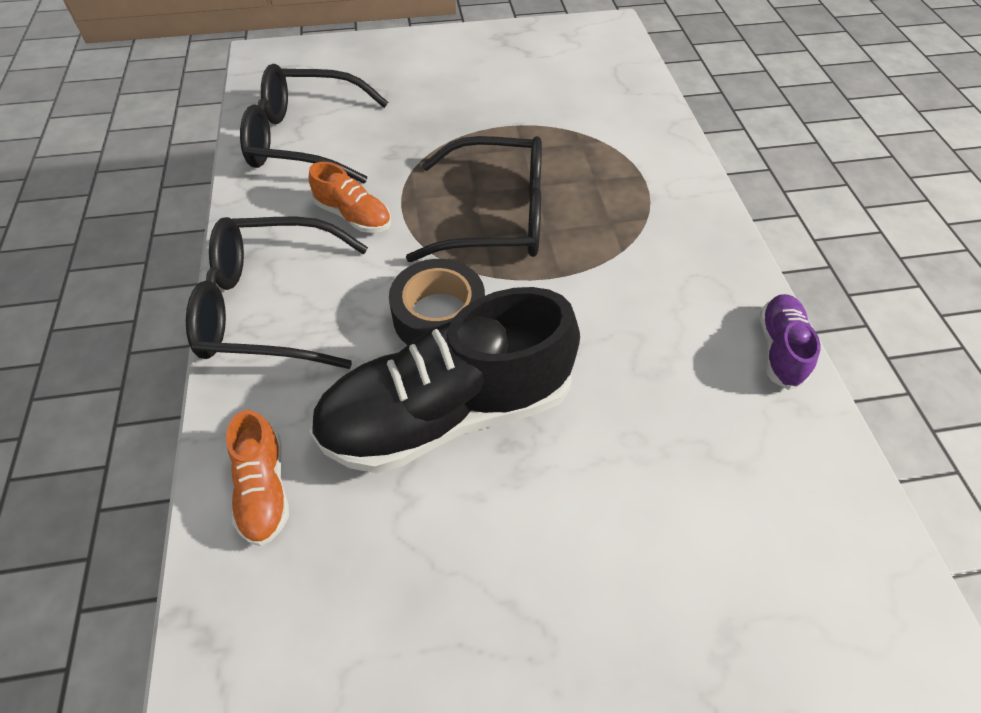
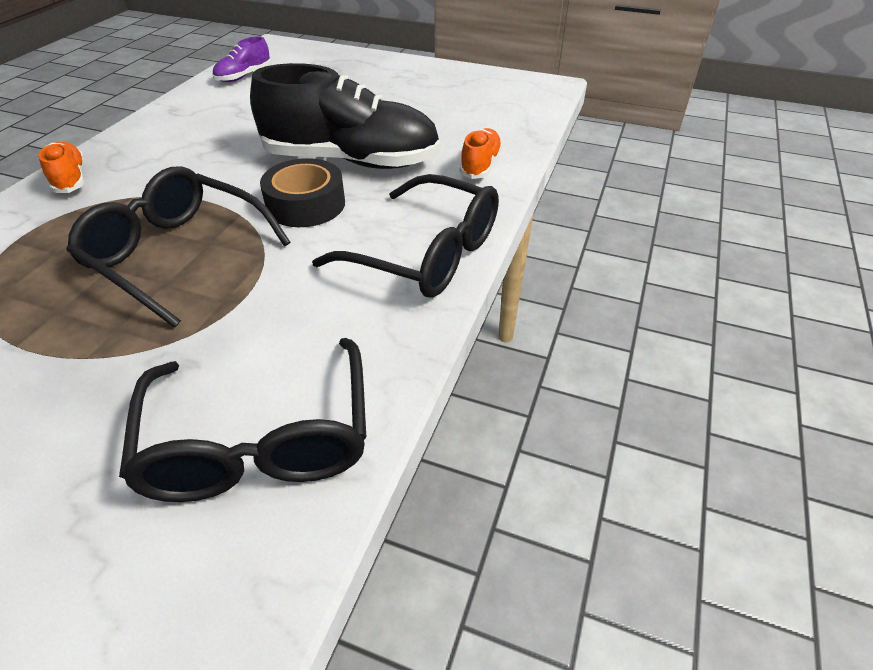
camera: 150 degrees left, 10 degrees down
black glasses [240,64,388,183] -> black glasses turned 45 degrees clockwise [119,338,366,502]
orange shoe [309,162,391,233] -> orange shoe moved to [38,142,85,193]
purple shoe [760,294,820,390] -> purple shoe moved to [213,36,271,82]

